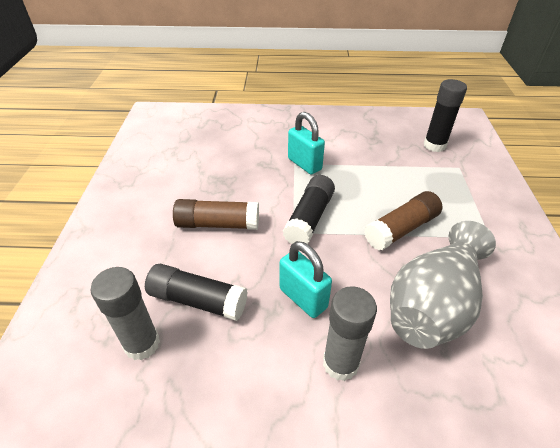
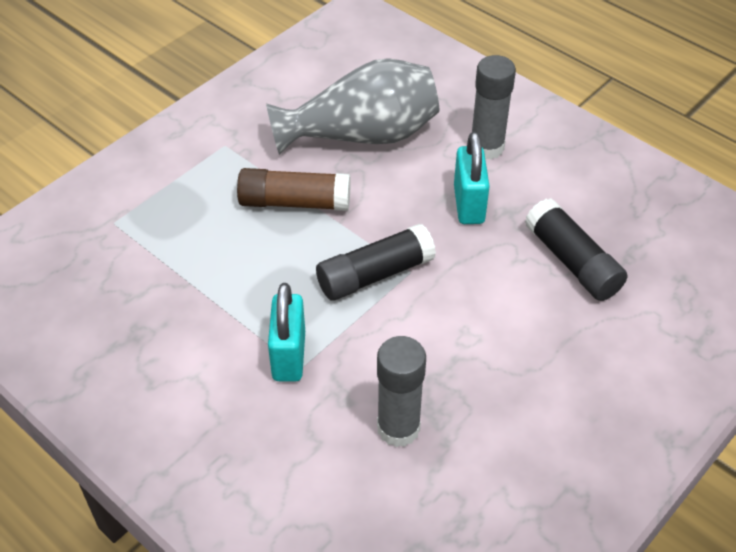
camera: 140 degrees left, 5 degrees up
grey glue stick [90,267,160,360] -> grey glue stick moved to [377,336,426,447]
brown glue stick [173,199,259,230] -> none
black glue stick [424,79,467,152] -> none

